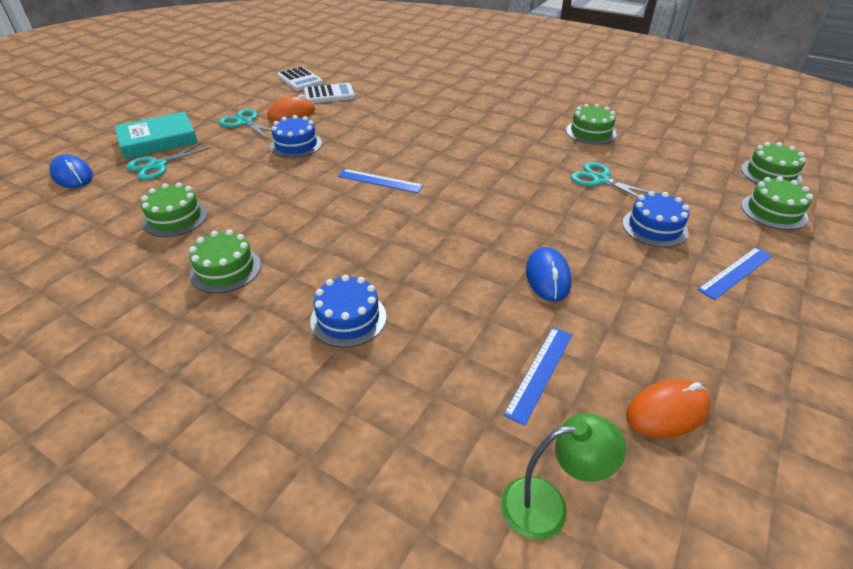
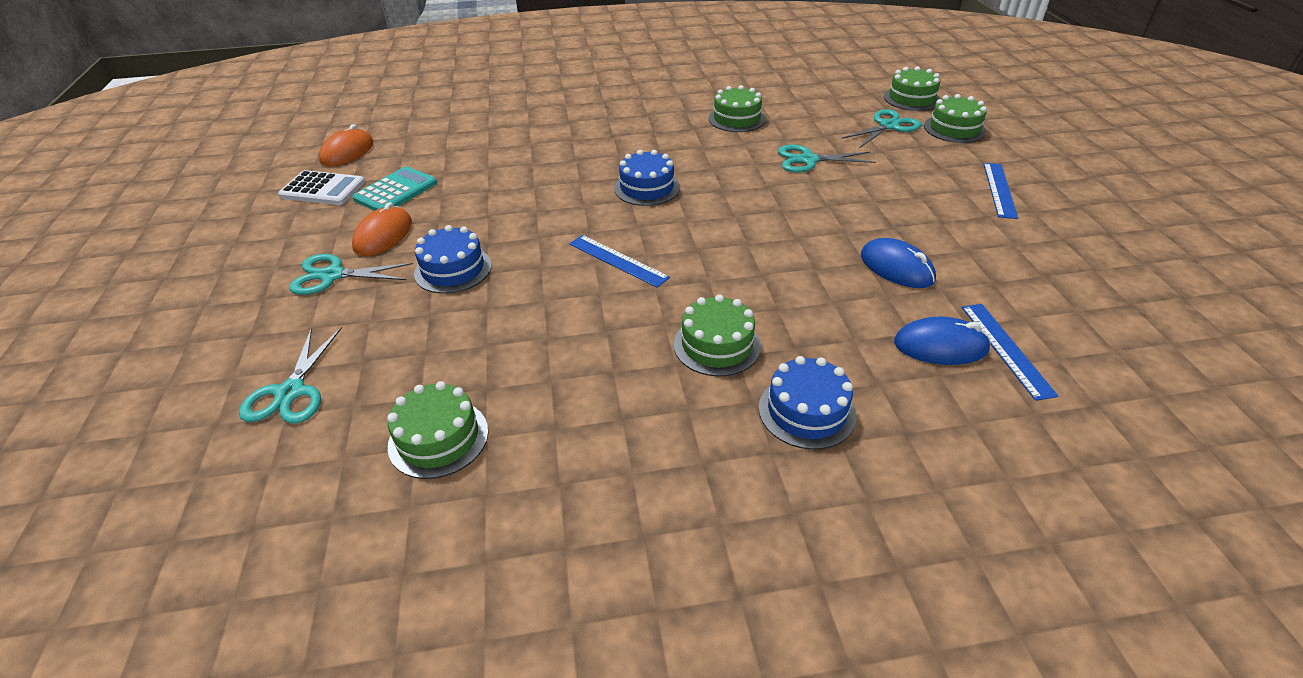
camera: 40 degrees left, 0 degrees up
blue mouse [49,154,93,188] -> blue mouse moved to [894,317,991,365]
turquoise book [115,112,198,159] -> none
green cake [189,230,261,293] -> green cake moved to [674,294,761,377]
white calculator [304,83,355,103] -> turquoise calculator [352,166,437,211]
blue ruler [338,169,423,193] -> blue ruler turned 60 degrees clockwise [569,235,670,288]
green lamp [501,413,626,540] -> none
blue cake [623,191,689,247] -> blue cake moved to [614,150,680,206]
orange mouse [626,379,711,438] -> orange mouse moved to [319,124,373,167]
none -> turquoise scissors [842,109,921,147]

